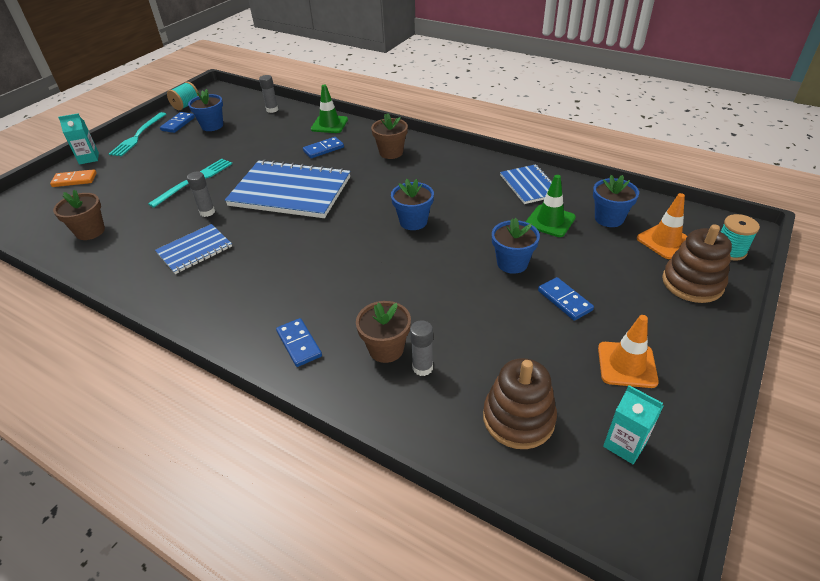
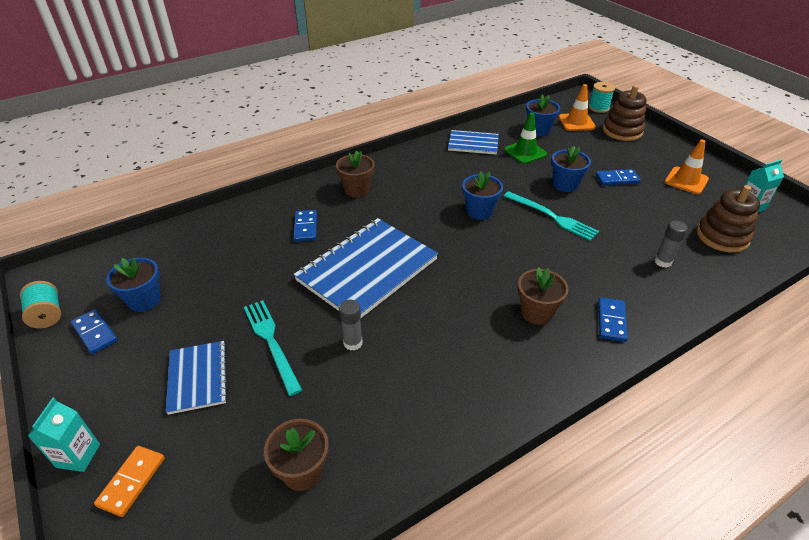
camera: 65 degrees left, 0 degrees up
turquoise fork [109,112,166,156] -> turquoise fork moved to [504,191,599,241]
blue notebook [155,224,232,274] -> blue notebook moved to [166,341,228,415]
grey glue stick [259,75,278,113] -> none
blue domino [276,318,322,367] -> blue domino turned 75 degrees counterclockwise [598,297,628,342]
green traffic cone [311,84,348,133] -> none
brown flower pot [356,301,411,363] -> brown flower pot moved to [518,267,569,325]

